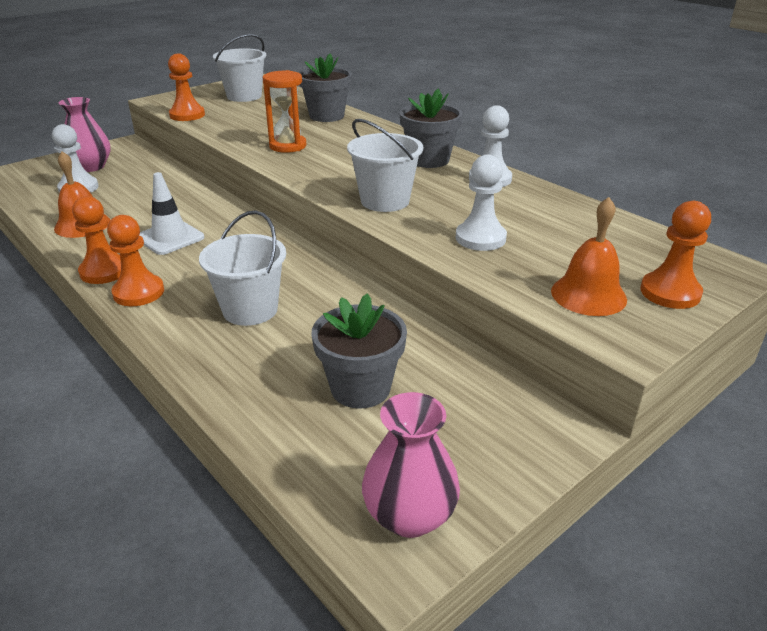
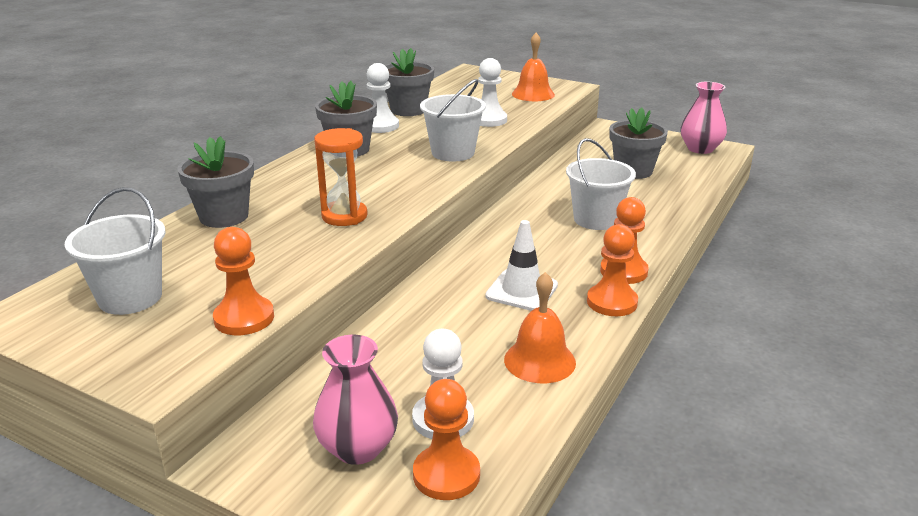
camera: 110 degrees left, 5 degrees down
orange pawn [640,201,711,309] -> orange pawn moved to [413,379,480,500]
none -> grey flower pot [385,48,434,116]

